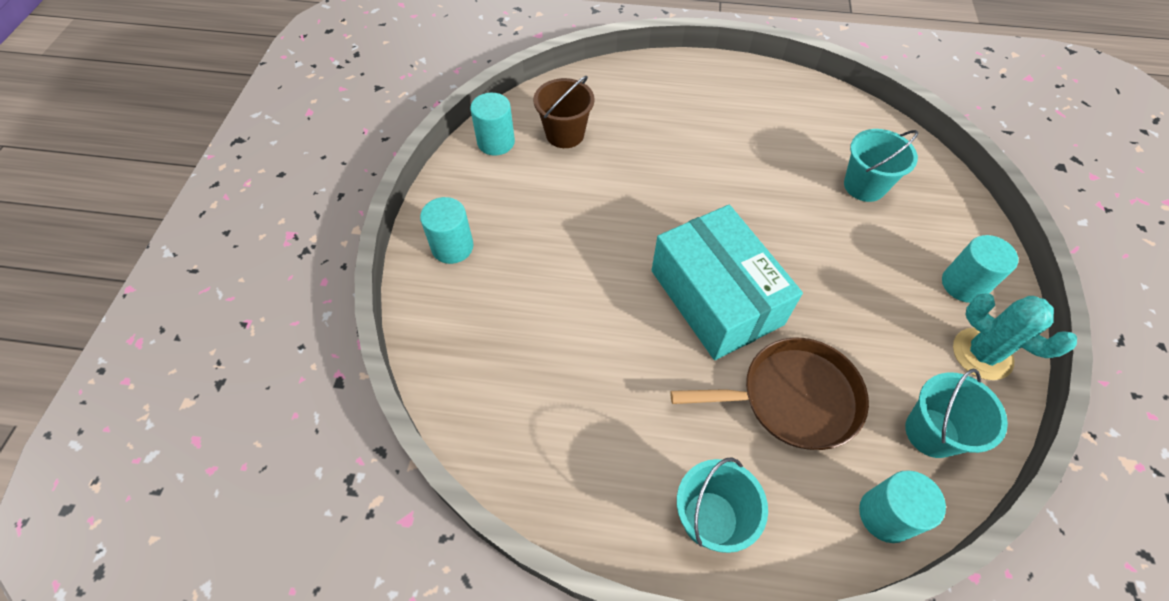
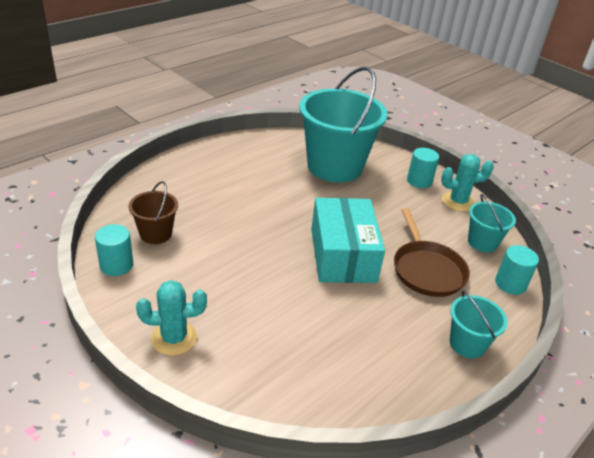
camera: 55 degrees left, 20 degrees down
turquoise cylinder [420,197,474,264] -> turquoise cactus [136,280,207,356]
turquoise box [652,205,803,360] -> turquoise box turned 75 degrees clockwise [311,198,385,283]
brown pan [670,338,869,450] -> brown pan turned 135 degrees clockwise [394,208,470,297]
turquoise bucket [844,129,919,202] -> turquoise bucket [299,66,387,183], size x2.13

